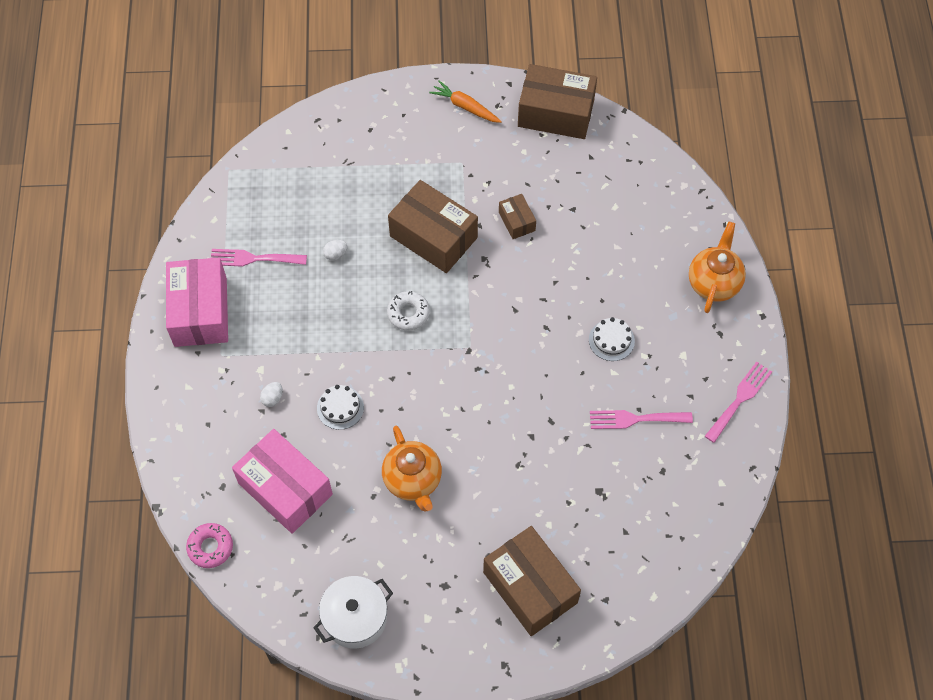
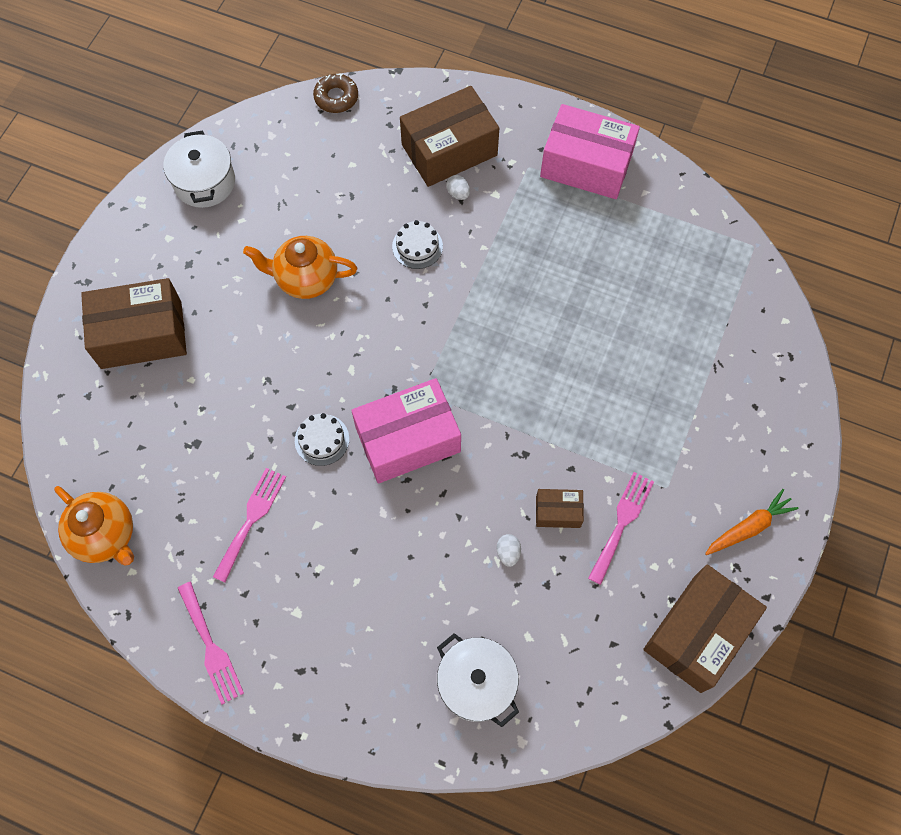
camera: 115 degrees right, 5 degrees up
pink donut [186,523,233,568] -> brown donut [313,73,358,113]
pink fork [211,249,307,267] -> pink fork moved to [588,472,654,585]
pink box [232,429,333,534] -> pink box moved to [351,378,461,484]
white egg [323,240,347,260] -> white egg moved to [497,534,521,567]
white donut [387,291,430,330] -> none
brown box [388,180,478,273] -> brown box moved to [400,86,499,187]
white cake [589,317,635,361] -> white cake moved to [295,413,349,466]
orange teapot [689,222,746,313] -> orange teapot moved to [54,486,134,566]
none -> white pot [437,633,519,727]

